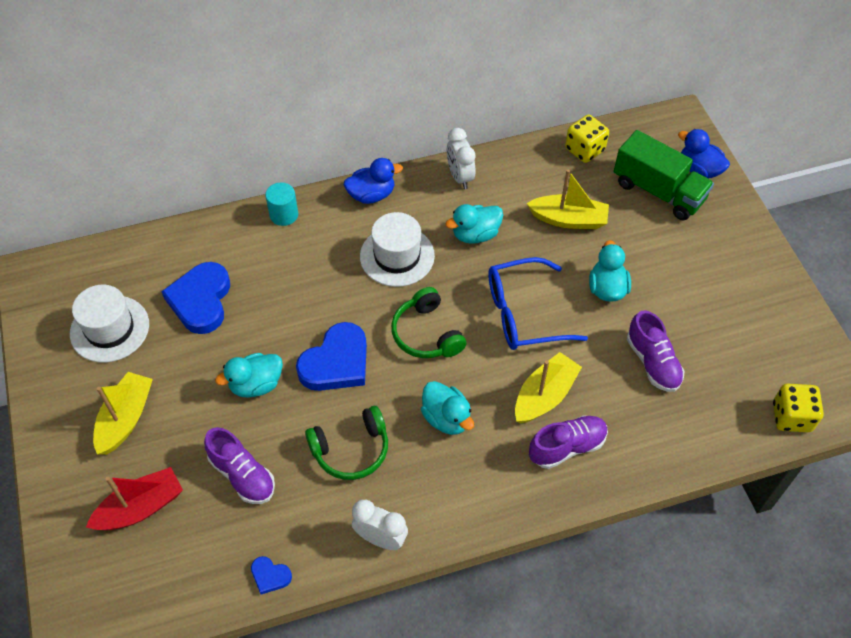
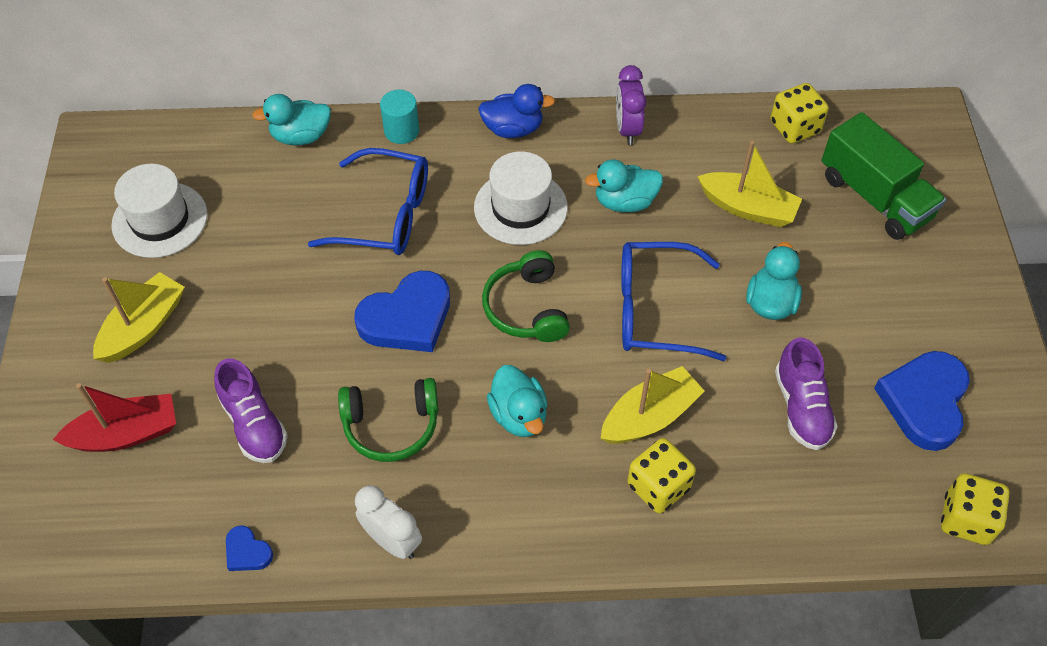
camera: 15 degrees right, 0 degrees up
blue heart [161,262,230,334] -> blue heart moved to [874,351,970,451]
turquoise duck [215,353,283,398] -> turquoise duck moved to [252,94,331,146]
white clock [447,128,476,189] -> purple clock [616,65,646,145]
purple shoe [529,415,608,469] -> yellow dice [627,438,696,513]
blue duck [678,129,730,179] -> none
none -> blue glasses [308,148,428,255]

